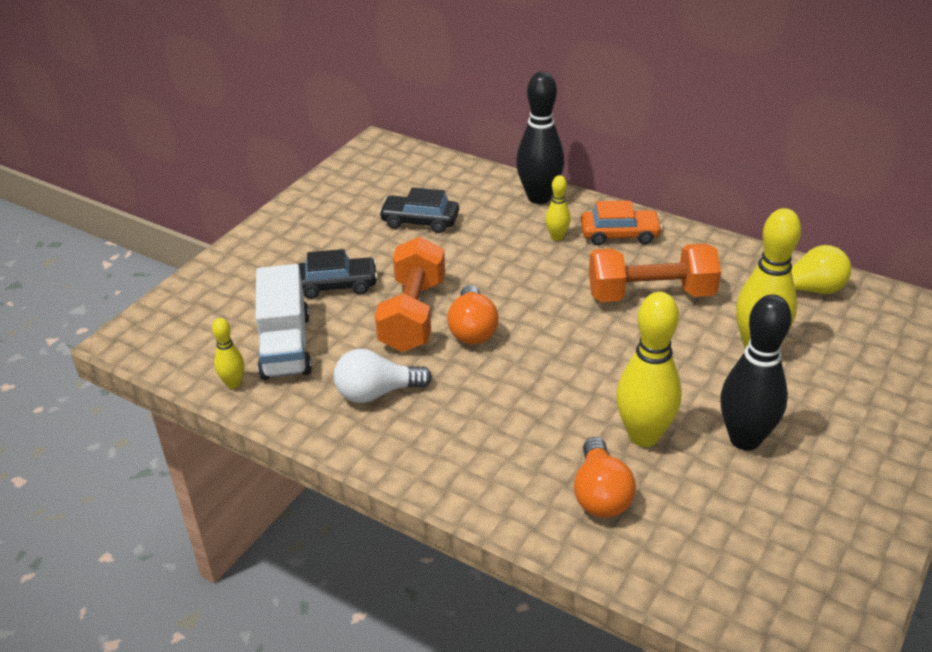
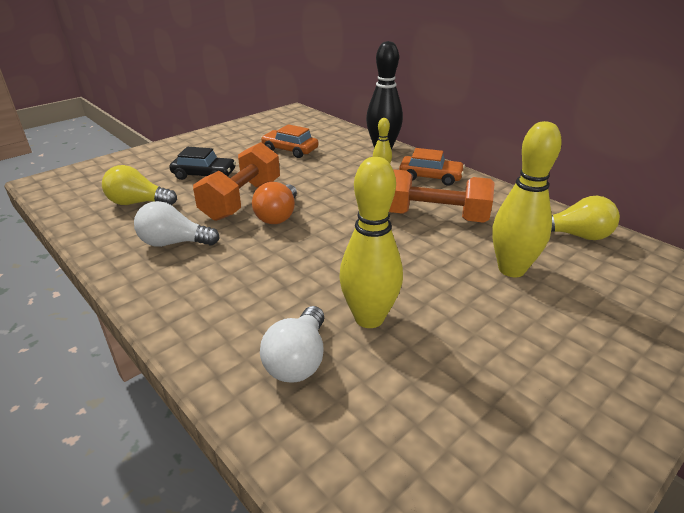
camera: 15 degrees right, 5 degrees down
yellow bowling pin [212,318,244,389] -> none
white truck [255,264,312,380] -> yellow light bulb [102,165,177,205]
black car [379,187,459,233] -> orange car [261,124,318,158]
orange light bulb [574,437,636,518] -> white light bulb [260,306,324,383]
black bowling pin [720,294,792,450] -> none

